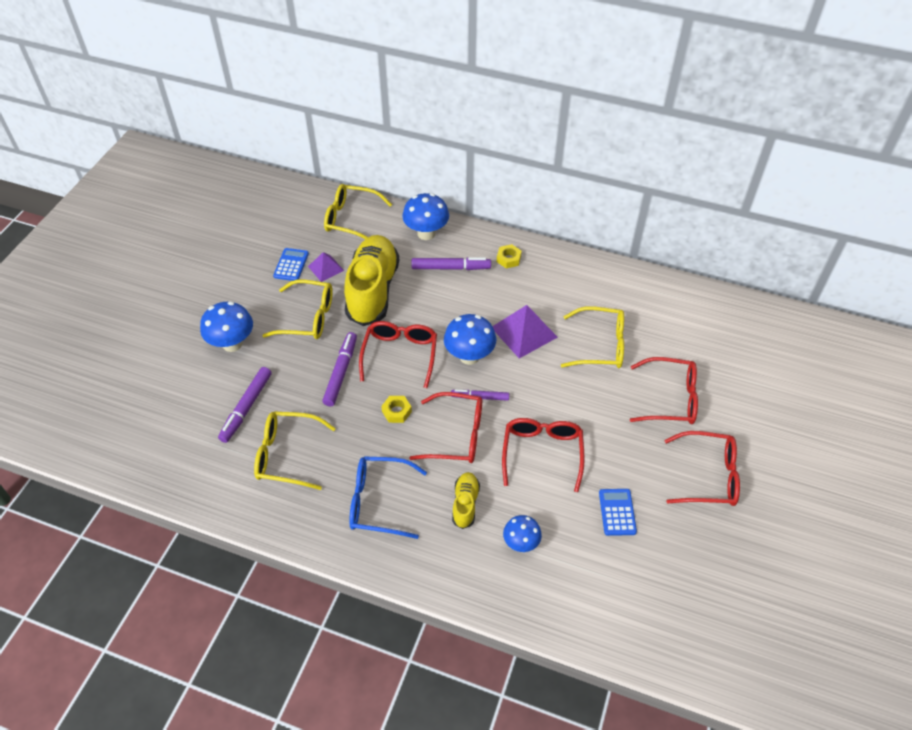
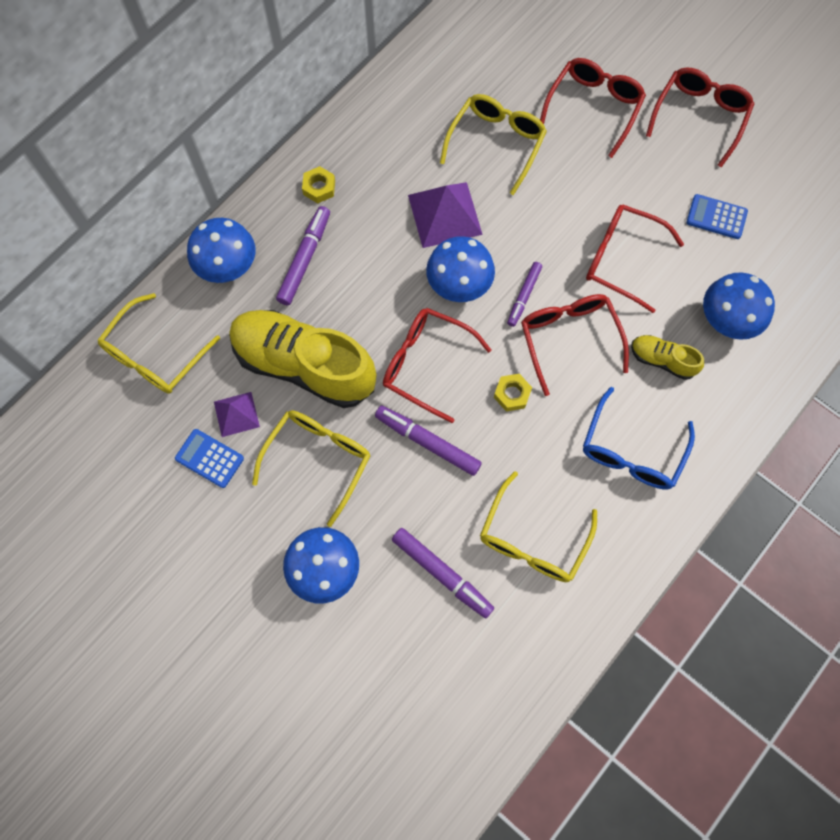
camera: 70 degrees left, 20 degrees up
red glasses [410,392,482,463] -> red glasses turned 45 degrees counterclockwise [521,294,629,396]
blue mushroom [503,515,542,552] -> blue mushroom [703,272,775,340], size x1.59

